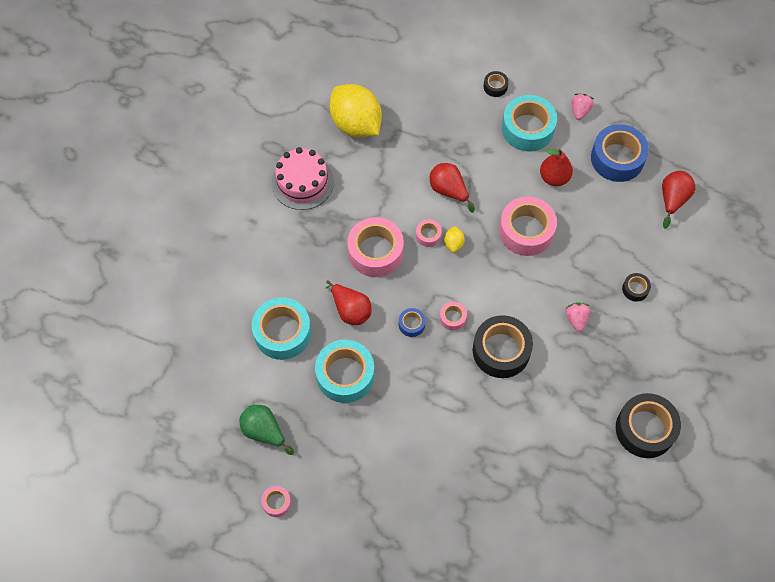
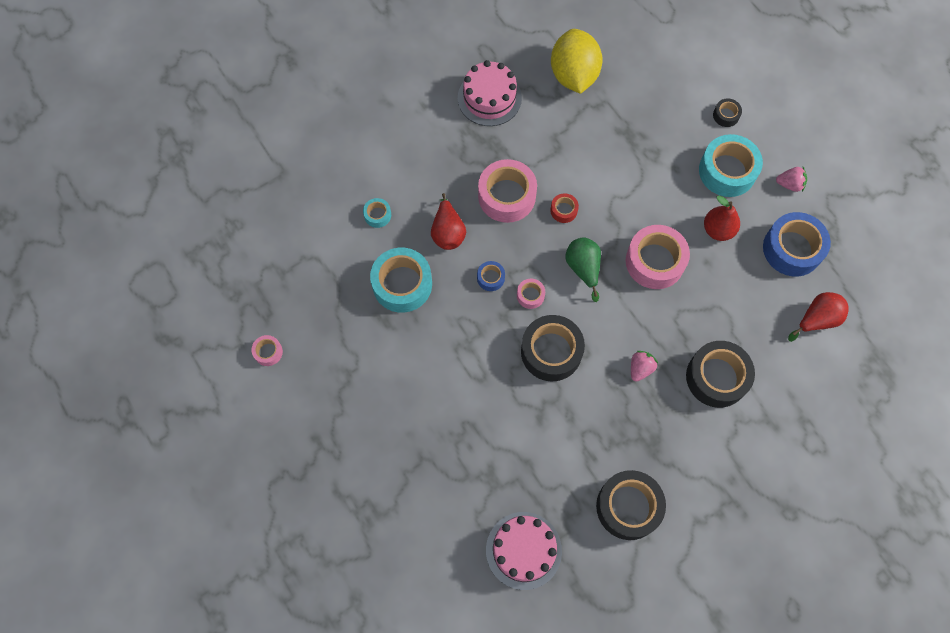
camera: 35 degrees right, 5 degrees up
green pear [239,405,294,455] -> green pear moved to [565,237,601,302]
turquoise tape [252,297,311,360] -> turquoise tape [363,198,391,228], size x0.47
pink tape [416,219,442,247] -> red tape [550,193,579,223]
red pear [430,163,475,213] -> none
yellow lemon [444,226,465,253] -> none
pink strawberry [571,93,594,120] -> pink strawberry turned 45 degrees clockwise [776,167,807,192]
black tape [622,273,651,302] -> black tape [686,341,755,408], size x2.13
none -> pink cake [486,512,562,590]

